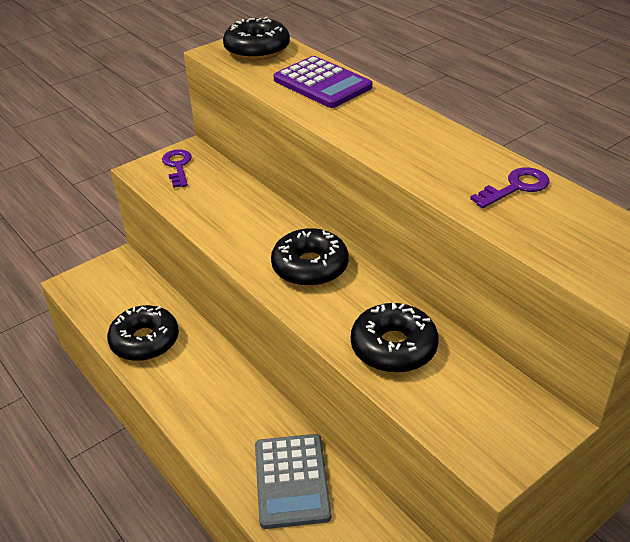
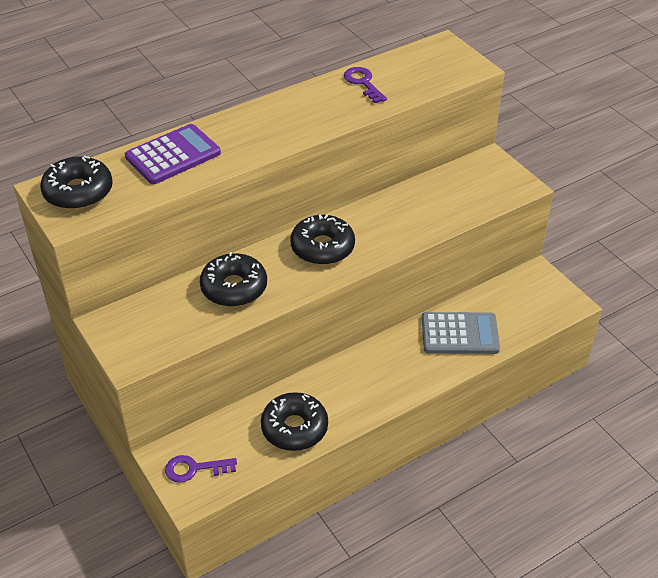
camera: 85 degrees left, 5 degrees up
purple key [162,149,192,188] -> purple key moved to [165,455,237,483]
black donut [351,303,439,373] -> black donut moved to [200,252,267,307]

